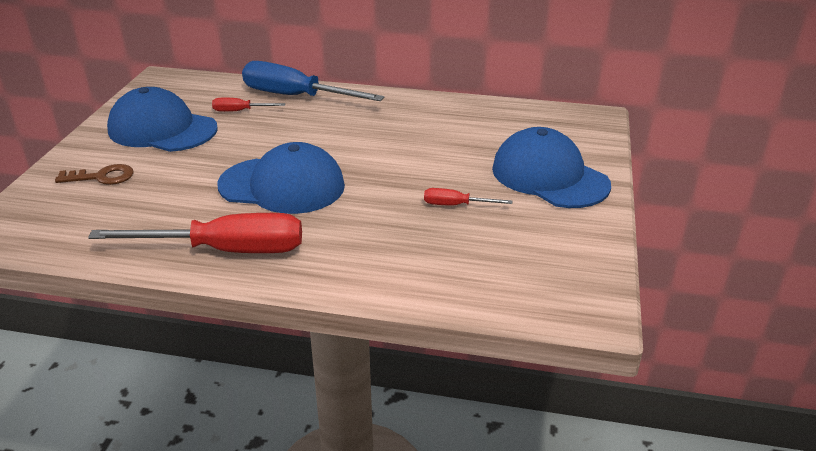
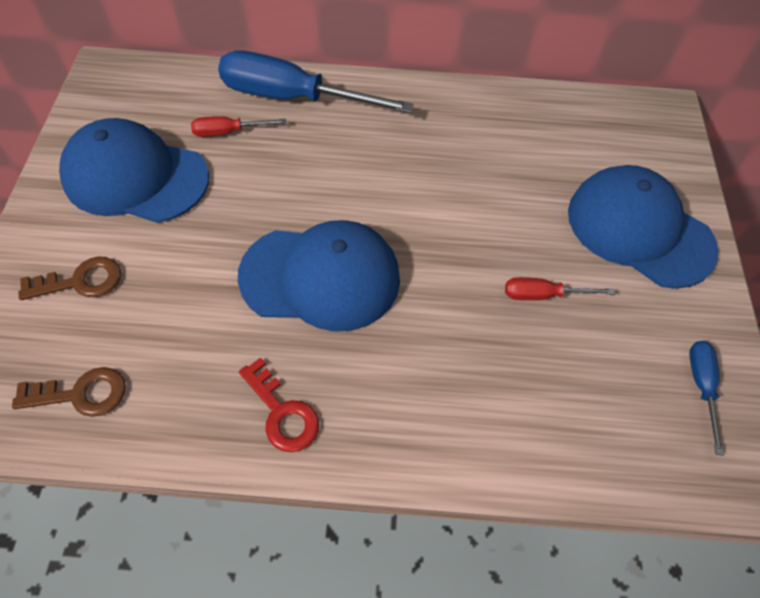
camera: 10 degrees left, 25 degrees up
red screwdriver [88,213,302,253] -> red key [239,357,319,452]
none -> brown key [12,367,126,417]
none -> blue screwdriver [689,341,724,456]

